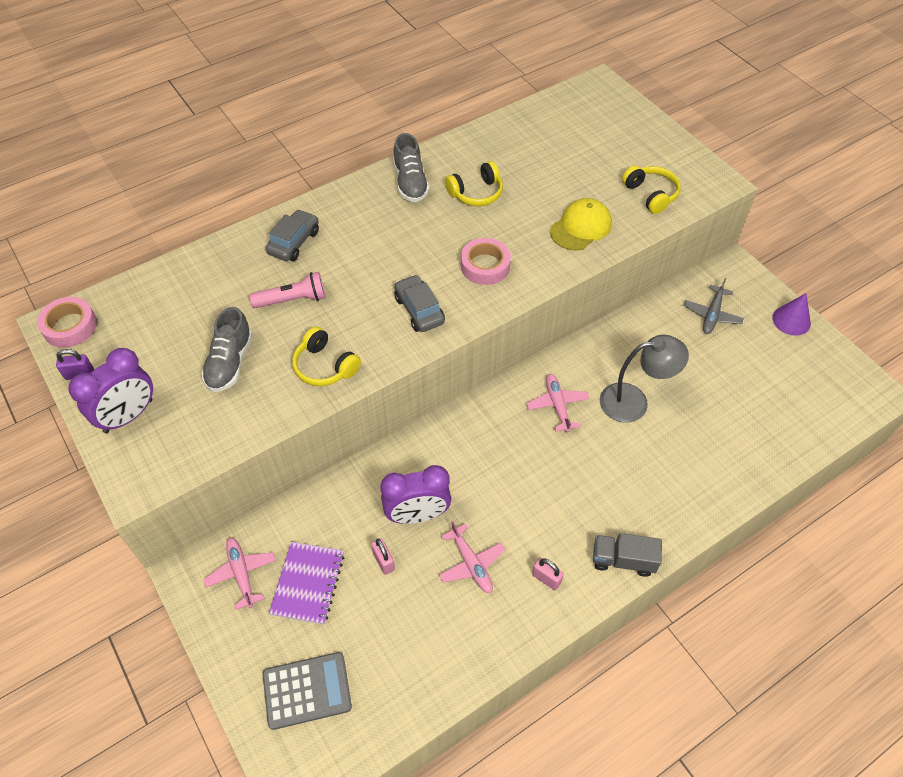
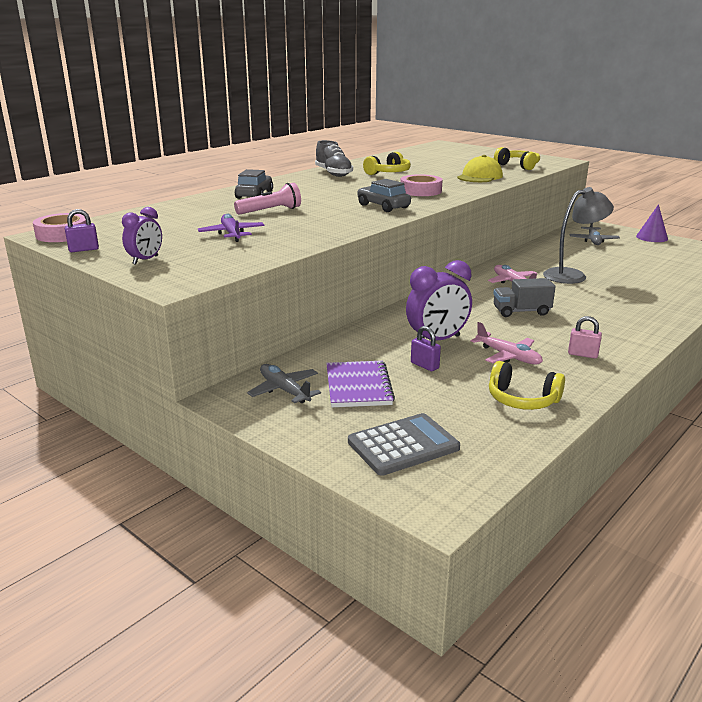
camera: 15 degrees left, 30 degrees down
purple clock [68,348,153,433] -> purple clock [122,207,162,265], size x0.59
grey shoe [201,307,253,392] -> purple plane [198,214,264,242]
pink plane [203,538,276,610] -> grey plane [247,364,321,403]
yellow headphones [292,327,361,386] -> yellow headphones moved to [489,361,565,410]
pink padlock [371,538,395,575] -> purple padlock [411,326,441,371]
grey truck [593,533,662,577] -> grey truck moved to [493,278,555,317]

